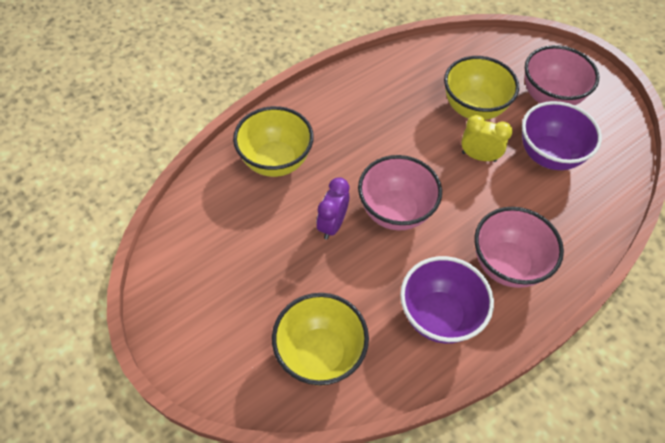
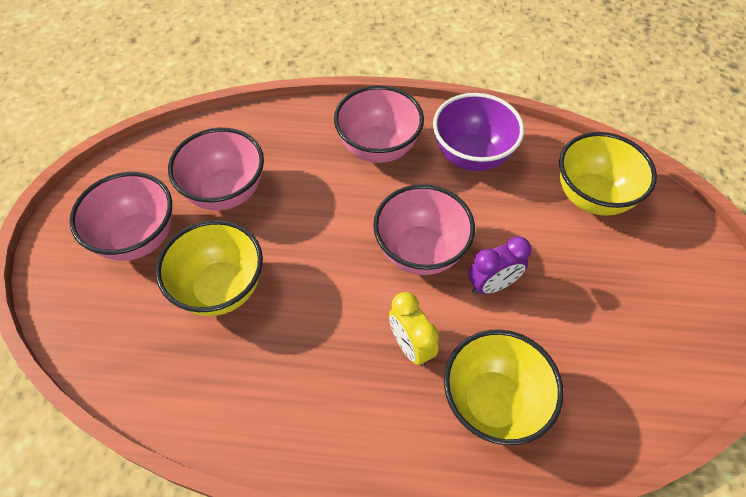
camera: 135 degrees left, 0 degrees up
yellow clock [461,115,513,162] -> yellow clock moved to [389,292,439,366]
purple bowl [522,101,602,170] -> pink bowl [168,128,264,211]

